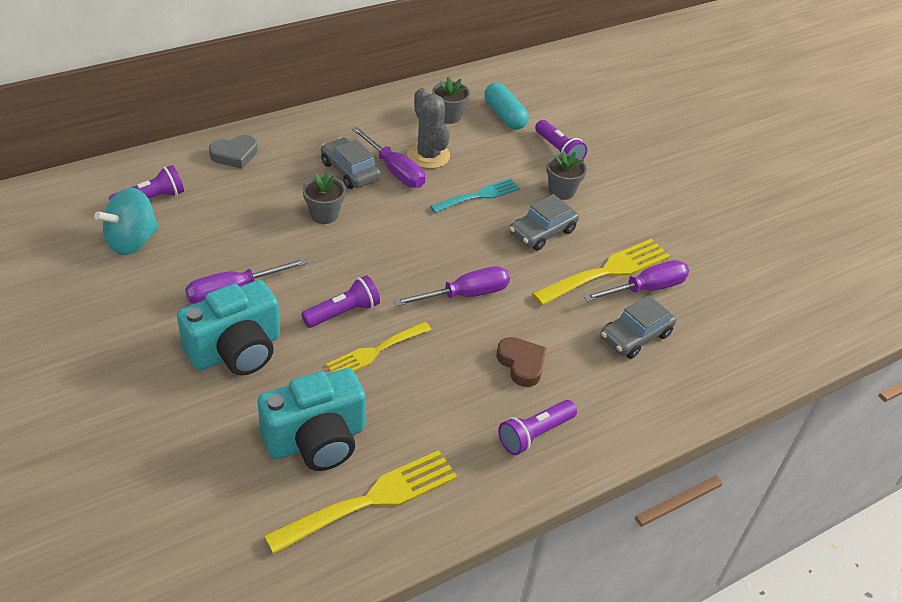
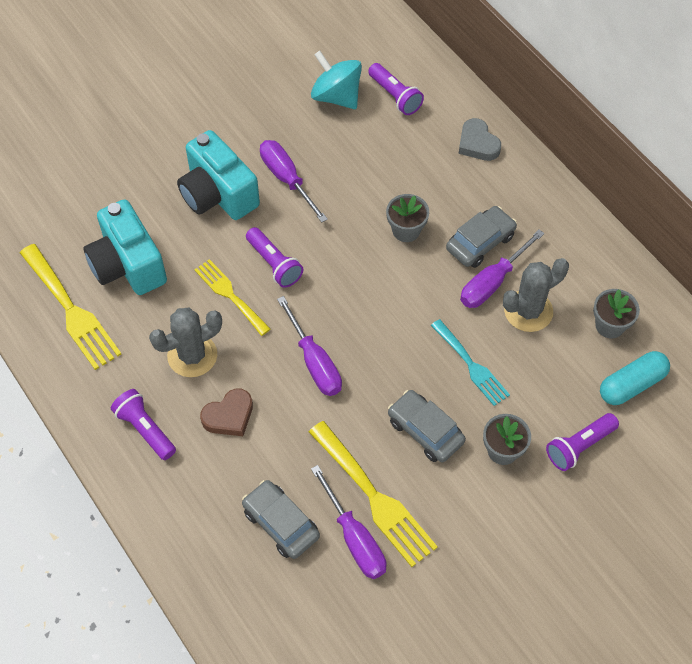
camera: 90 degrees right, 15 degrees up
none -> grey cactus [149,308,222,377]

